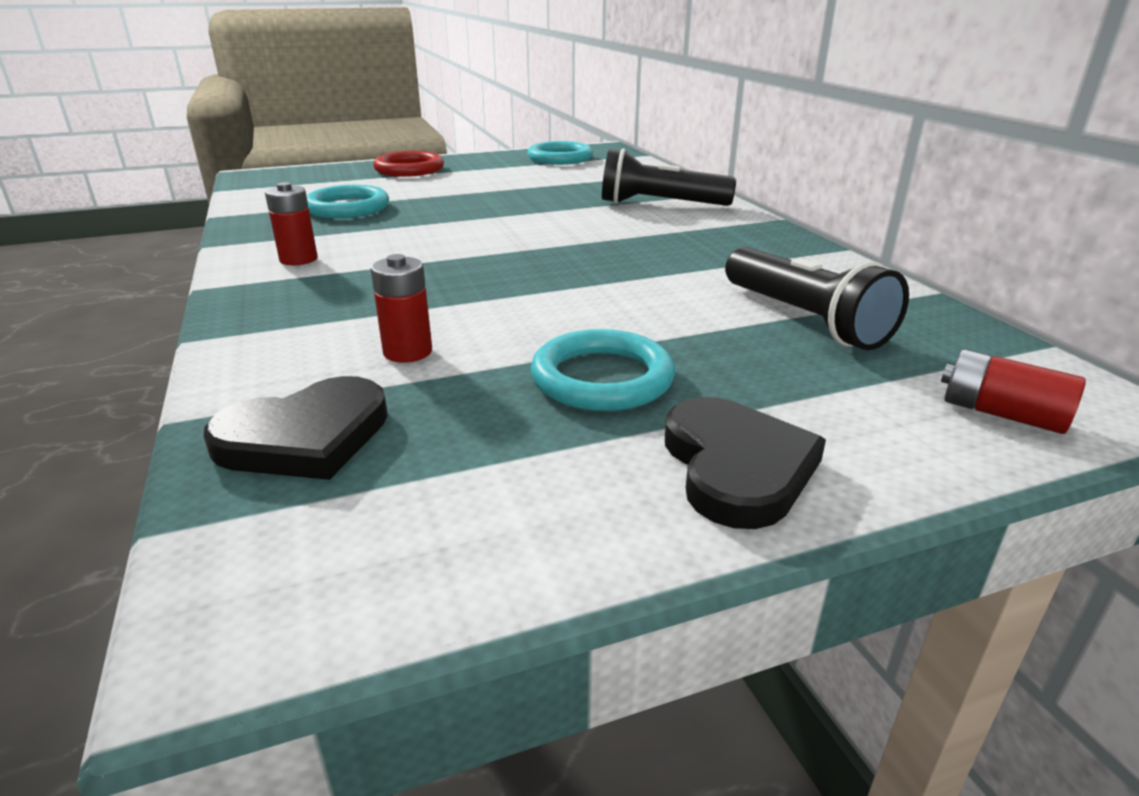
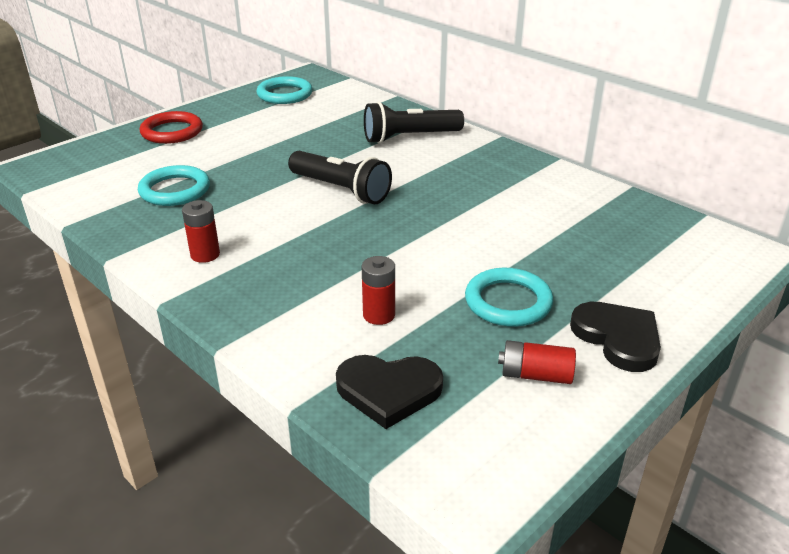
camera: 25 degrees left, 5 degrees up
black heart [204,376,388,480] -> black heart turned 60 degrees clockwise [336,355,443,429]
black flashlight [725,247,909,350] -> black flashlight moved to [288,151,392,204]
red battery [941,349,1086,434] -> red battery moved to [498,340,576,384]

